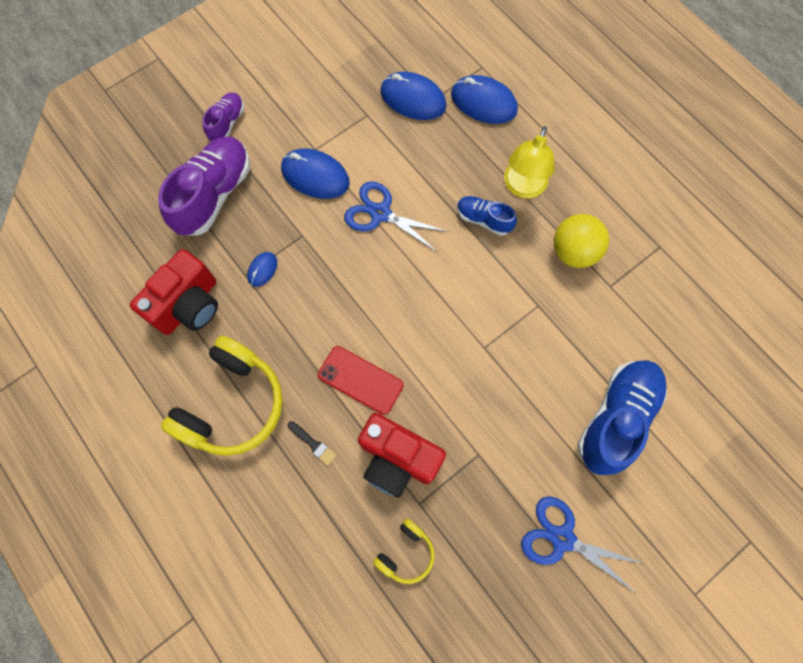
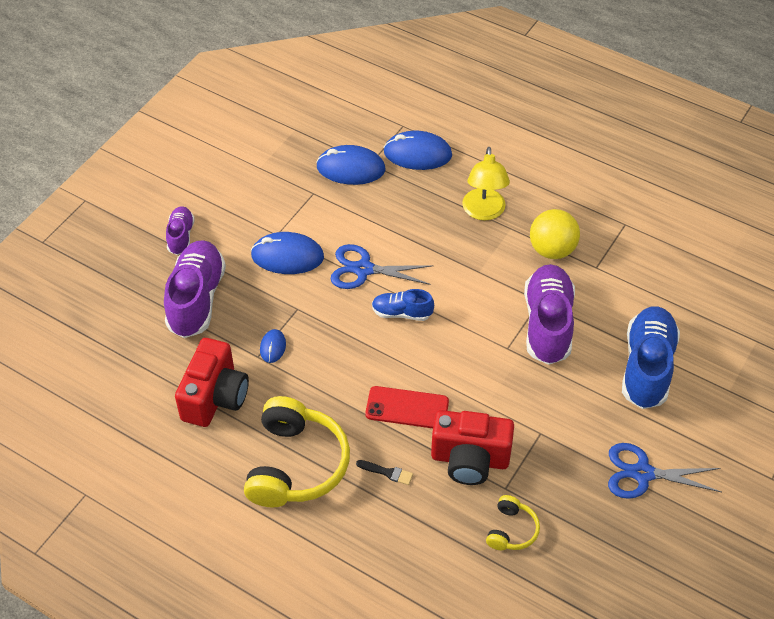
camera: 20 degrees left, 20 degrees down
blue shoe [457,196,517,236] -> blue shoe moved to [372,289,434,321]
none -> purple shoe [524,264,575,365]

